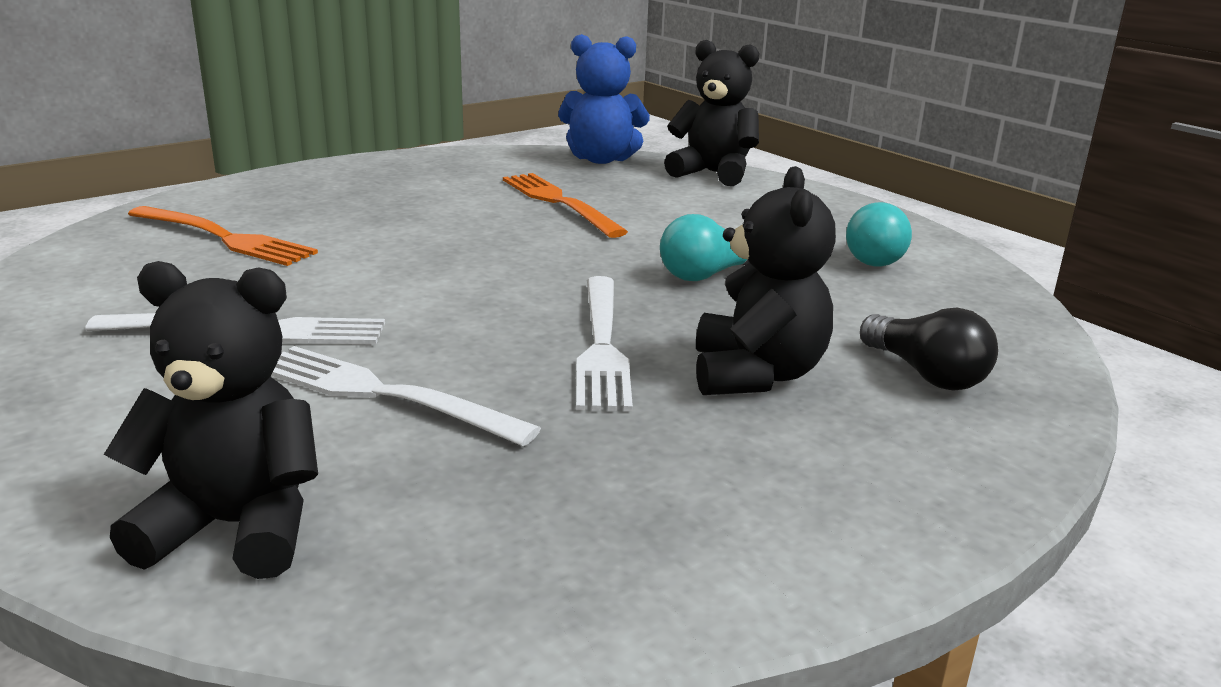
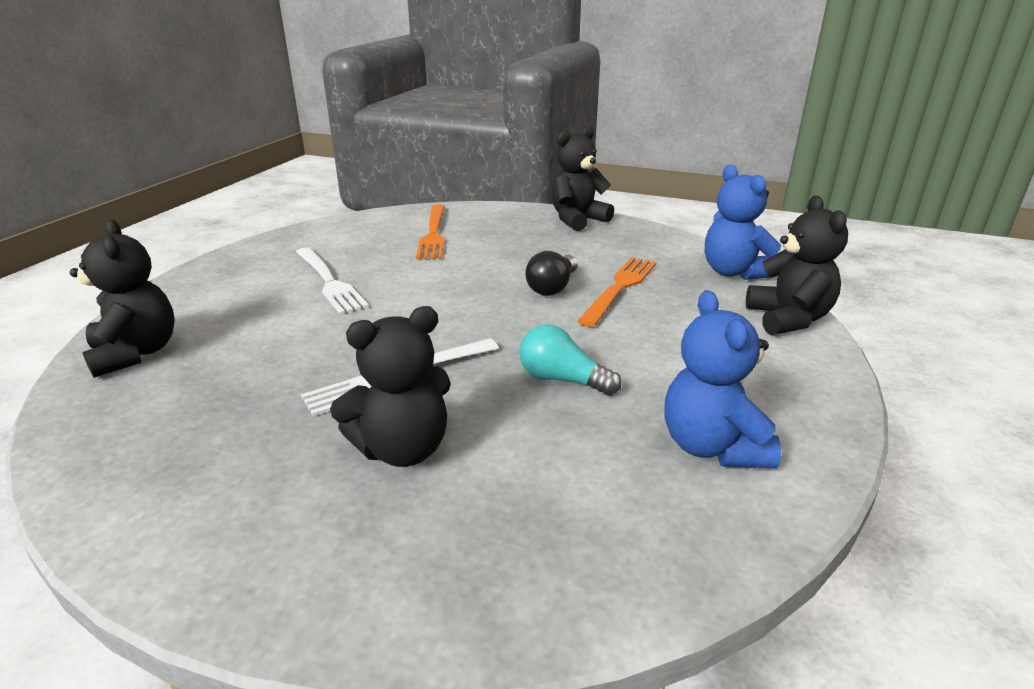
camera: 60 degrees right, 5 degrees up
white fork [271,346,541,446] -> none
turquoise light bulb [846,202,912,266] -> blue teddy bear [664,290,781,468]
black light bulb [860,308,998,391] -> black light bulb moved to [525,251,577,296]
none -> black teddy bear [551,126,614,231]

